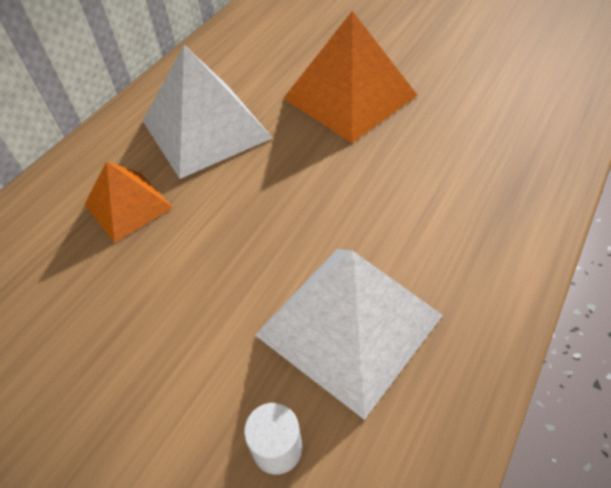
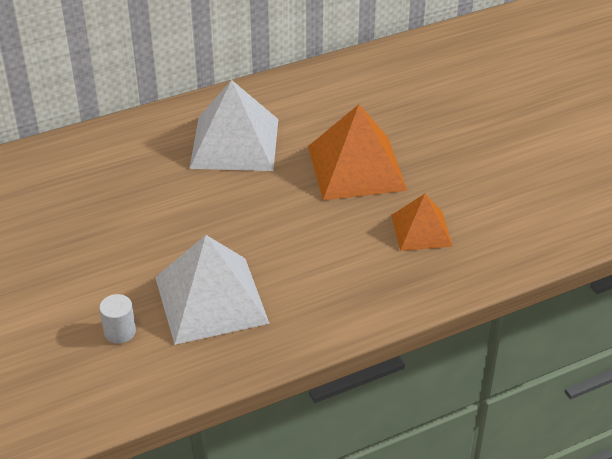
camera: 30 degrees right, 10 degrees down
orange pyramid [84,161,173,243] -> orange pyramid moved to [391,194,453,251]

